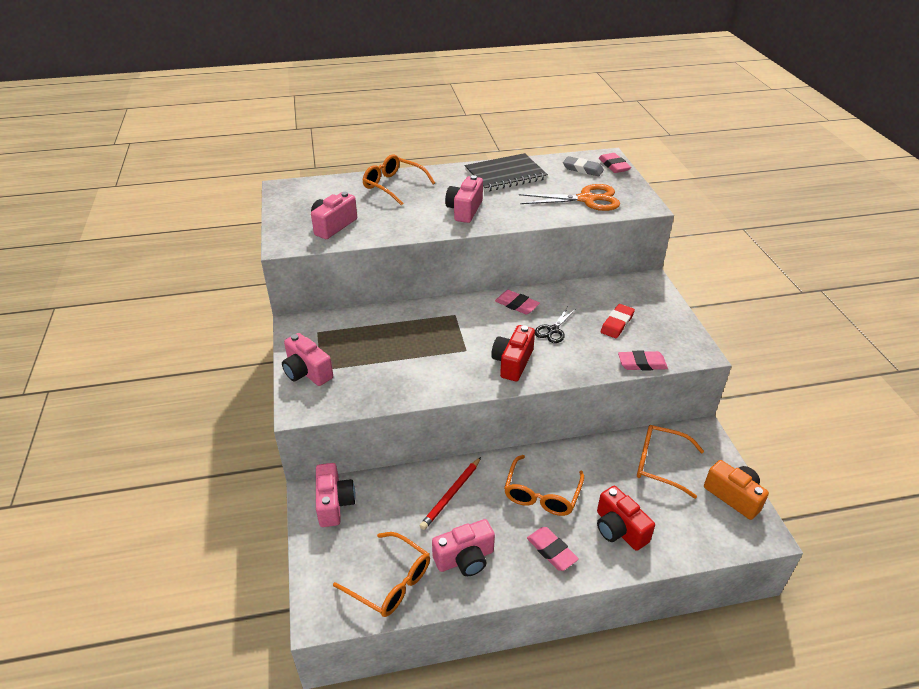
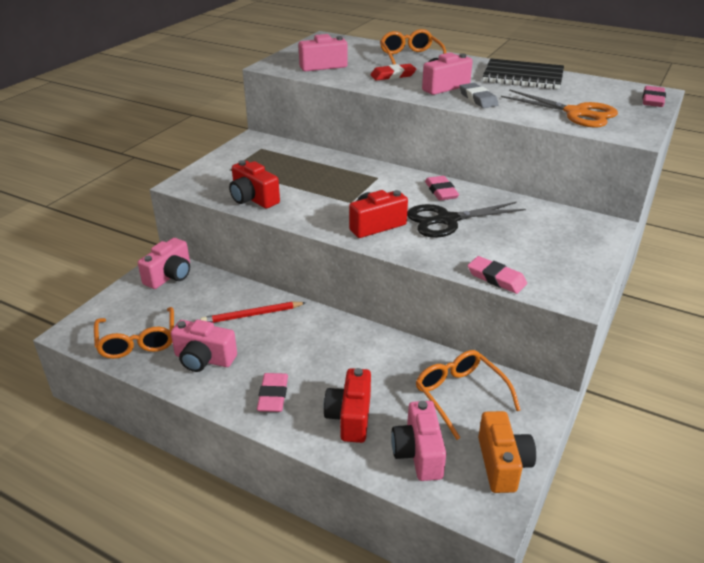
camera: 40 degrees right, 5 degrees down
pink camera [282,333,333,386] -> pink camera moved to [391,401,446,481]
orange glasses [504,455,584,516] -> none
black scissors [535,307,577,343] -> black scissors [407,202,526,238], size x1.74
grey eraser [563,156,604,176] -> grey eraser moved to [460,83,499,108]
red eraser [601,304,635,338] -> red eraser moved to [371,64,416,80]
none -> red camera [229,160,280,209]

